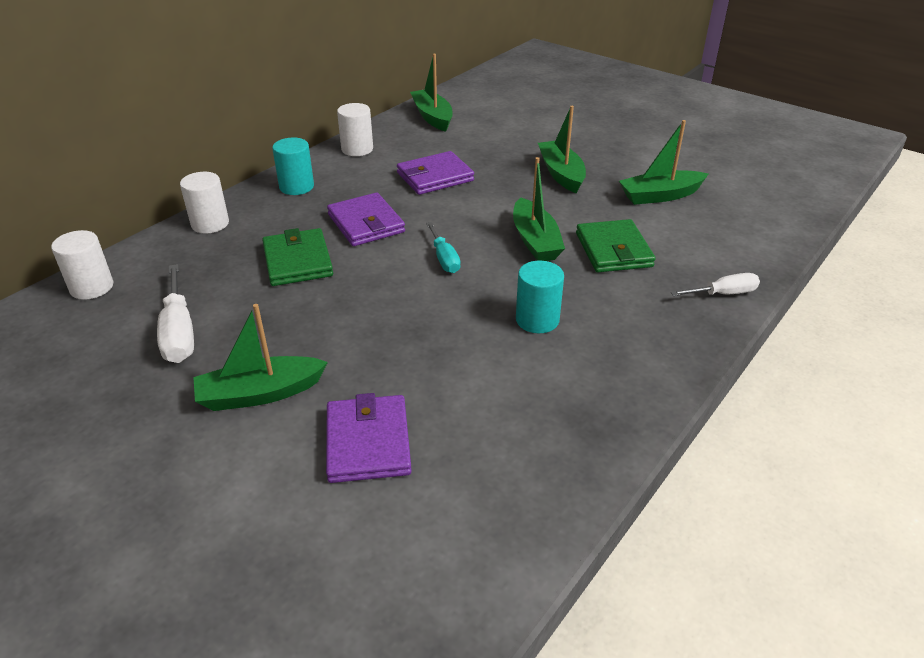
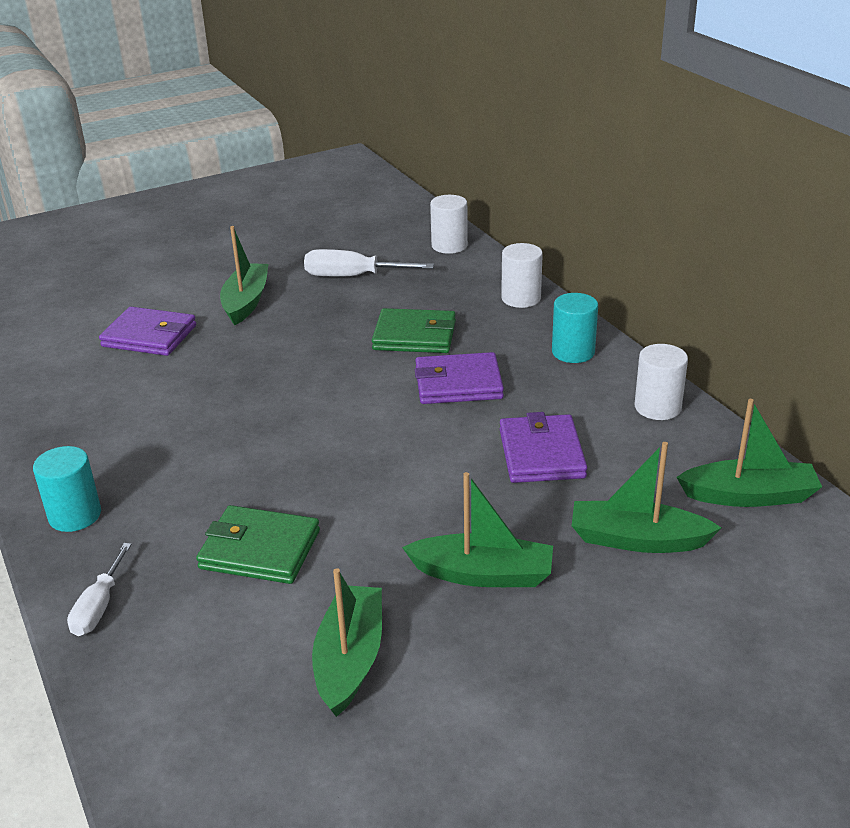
camera: 115 degrees right, 5 degrees down
turquoise screwdriver [426,222,461,273] -> none
green boat [513,157,565,261] -> green boat moved to [572,442,721,553]
turquoise cylinder [516,261,564,333] -> turquoise cylinder moved to [33,446,101,532]

